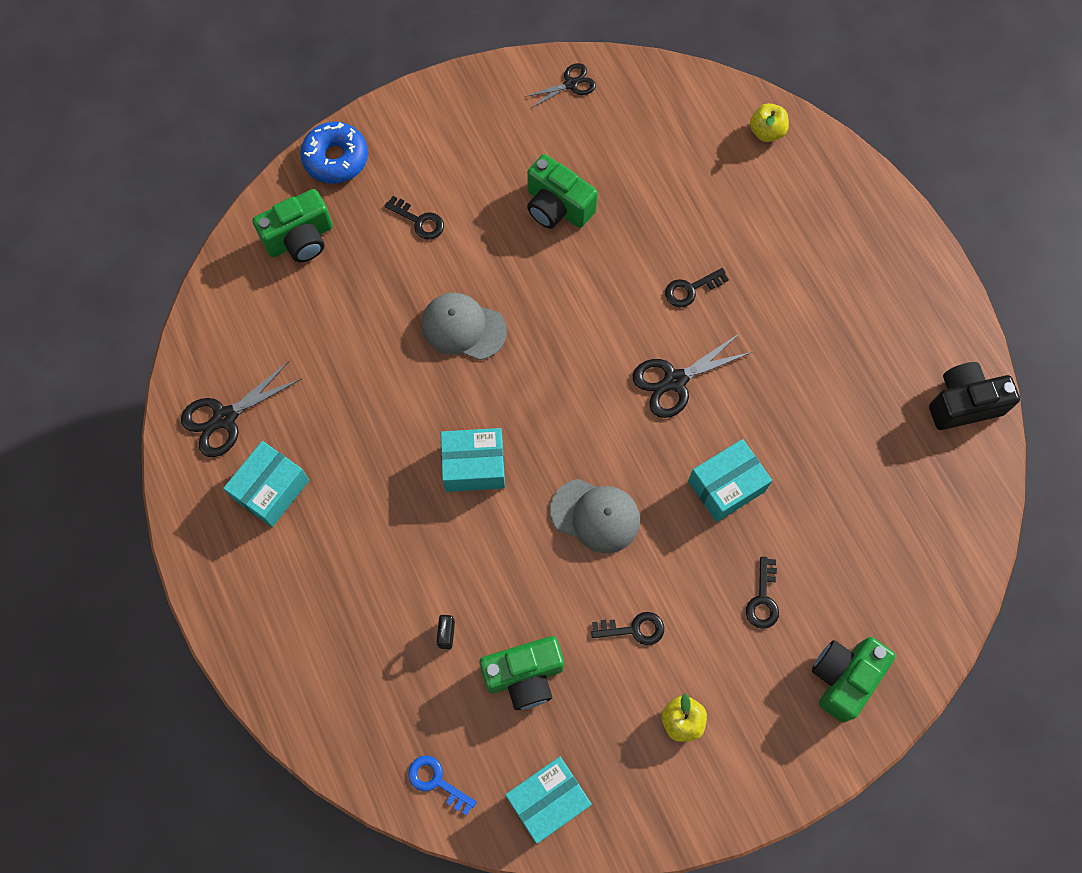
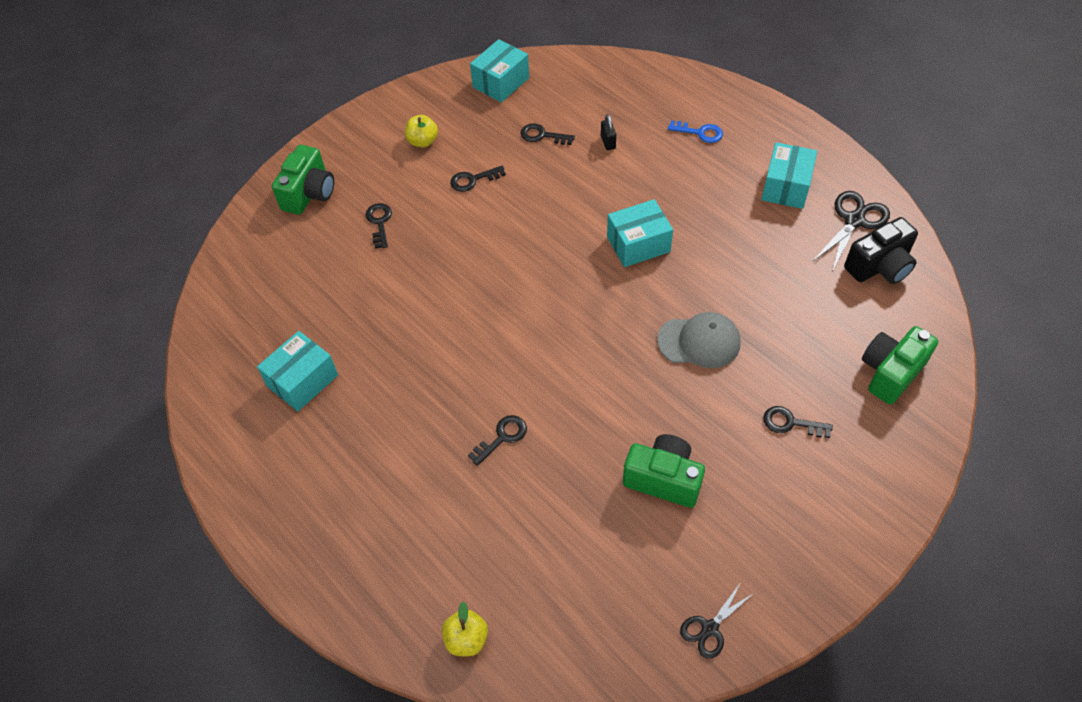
camera: 165 degrees right, 15 degrees down
blue donut [300,122,368,184] -> none
blue key [408,755,477,815] -> blue key moved to [668,121,723,143]
green camera [479,636,564,710] -> black key [521,123,575,145]
grey cap [550,479,640,553] -> none
black scissors [632,333,752,418] -> none
turquoise box [688,439,772,522] -> turquoise box moved to [257,331,338,412]
black camera [929,362,1020,430] -> black camera moved to [844,217,918,284]

